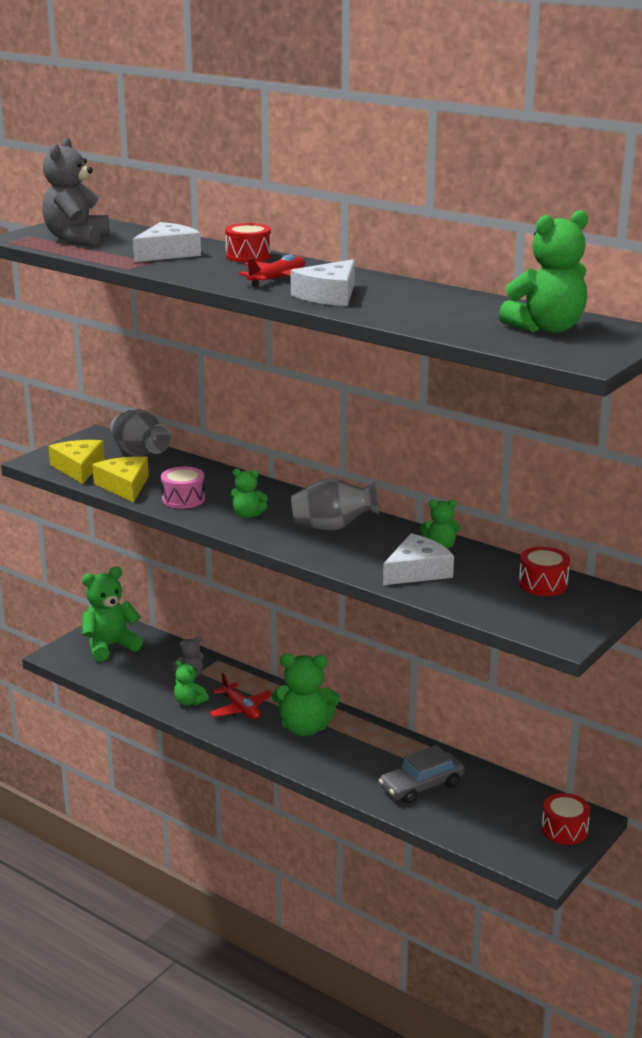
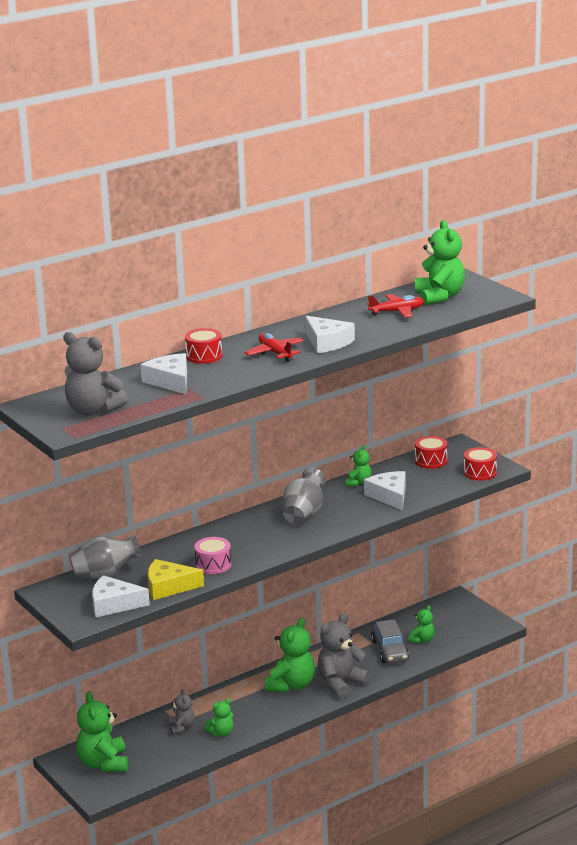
camera: 70 degrees left, 0 degrees up
yellow cheese [48,440,105,484] -> white cheese [92,575,150,617]
red plane [209,673,272,720] -> red plane moved to [367,294,424,317]
green teddy bear [230,469,268,518] -> green teddy bear moved to [408,605,435,643]
red drum [542,793,590,845] -> red drum moved to [464,447,497,481]
none -> grey teddy bear [318,613,371,698]

